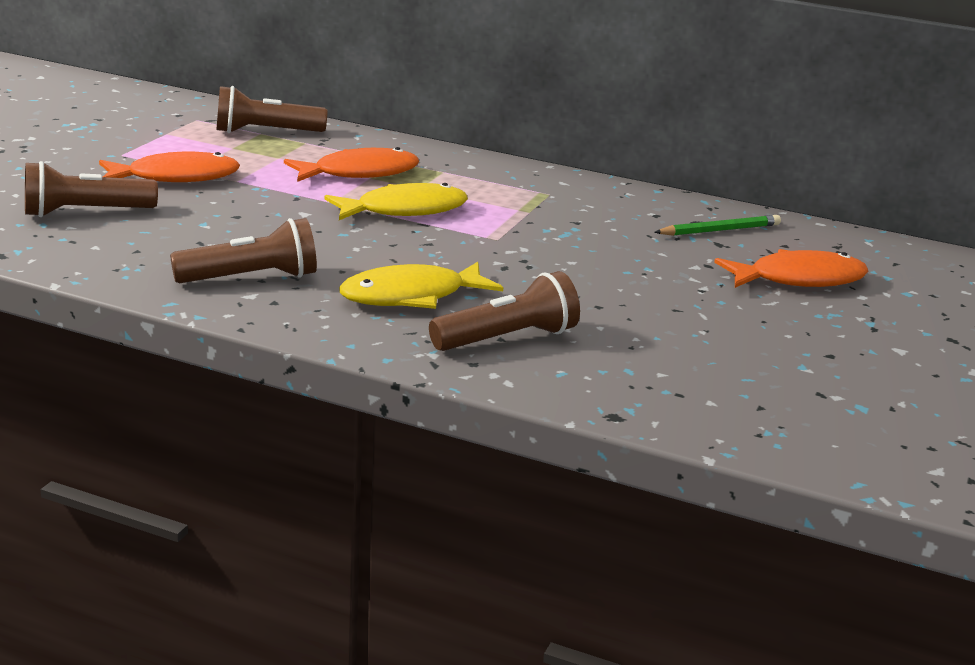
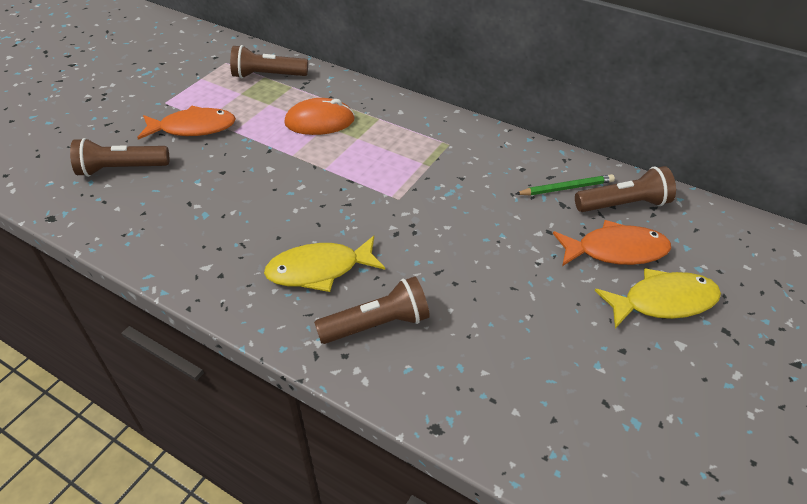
camera: 10 degrees right, 20 degrees up
brown flashlight [170,218,317,283] -> brown flashlight moved to [575,166,676,212]
orange fish [284,147,419,182] -> orange mouse [284,98,355,135]
yellow fish [324,183,468,220] -> yellow fish moved to [595,268,721,328]

